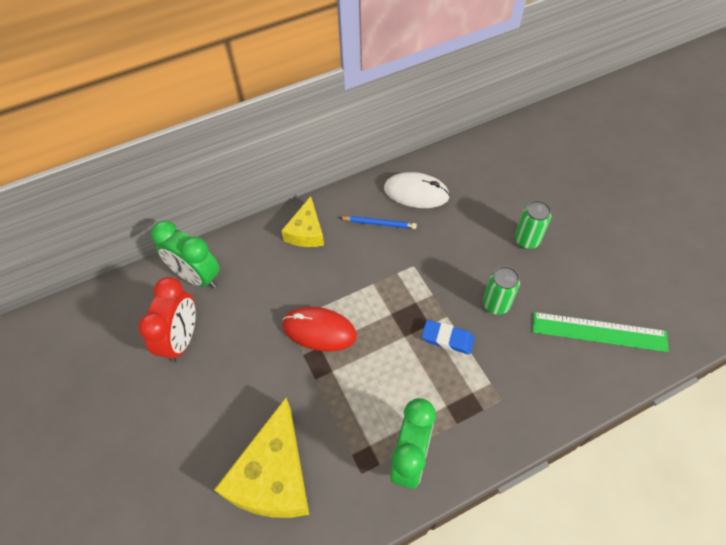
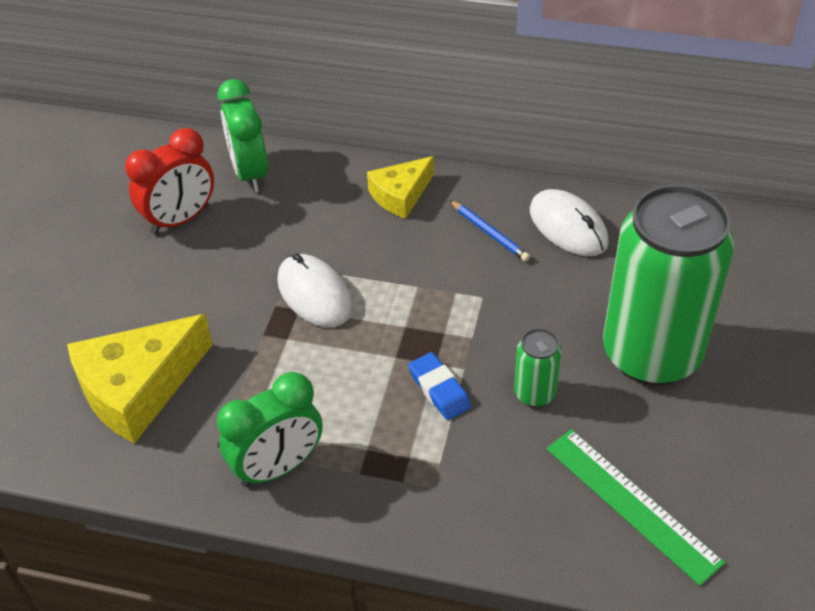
camera: 40 degrees right, 10 degrees down
red mouse [283,307,357,352] -> white mouse [277,253,352,327]
green can [515,200,551,249] -> green can [603,184,734,385], size x2.43

